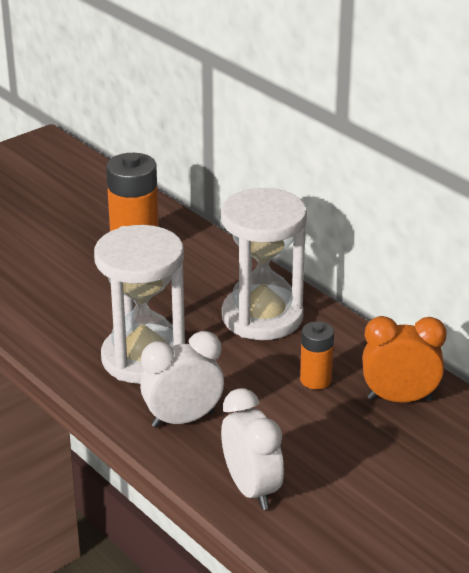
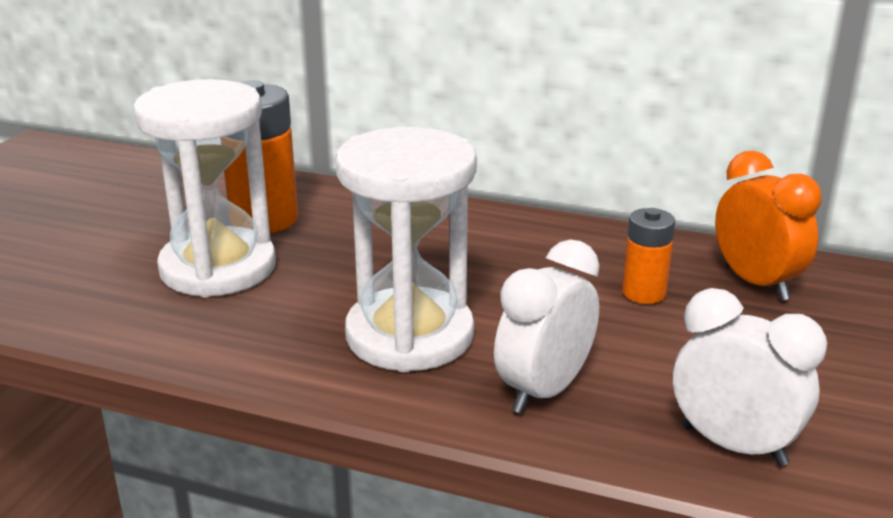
camera: 30 degrees left, 5 degrees down
white hourglass [221,188,307,340] -> white hourglass moved to [133,79,276,297]
orange clock [362,316,447,402] -> orange clock turned 90 degrees clockwise [715,151,822,301]

